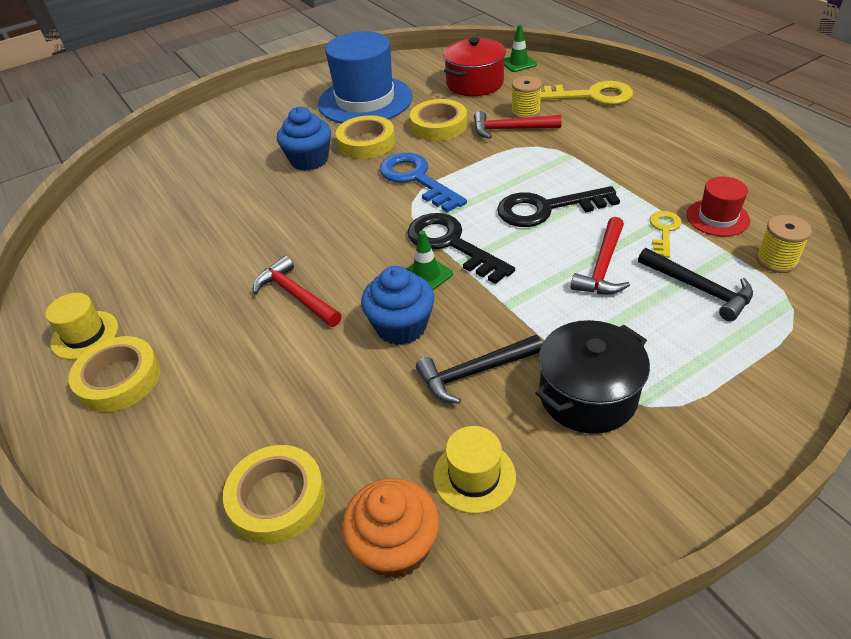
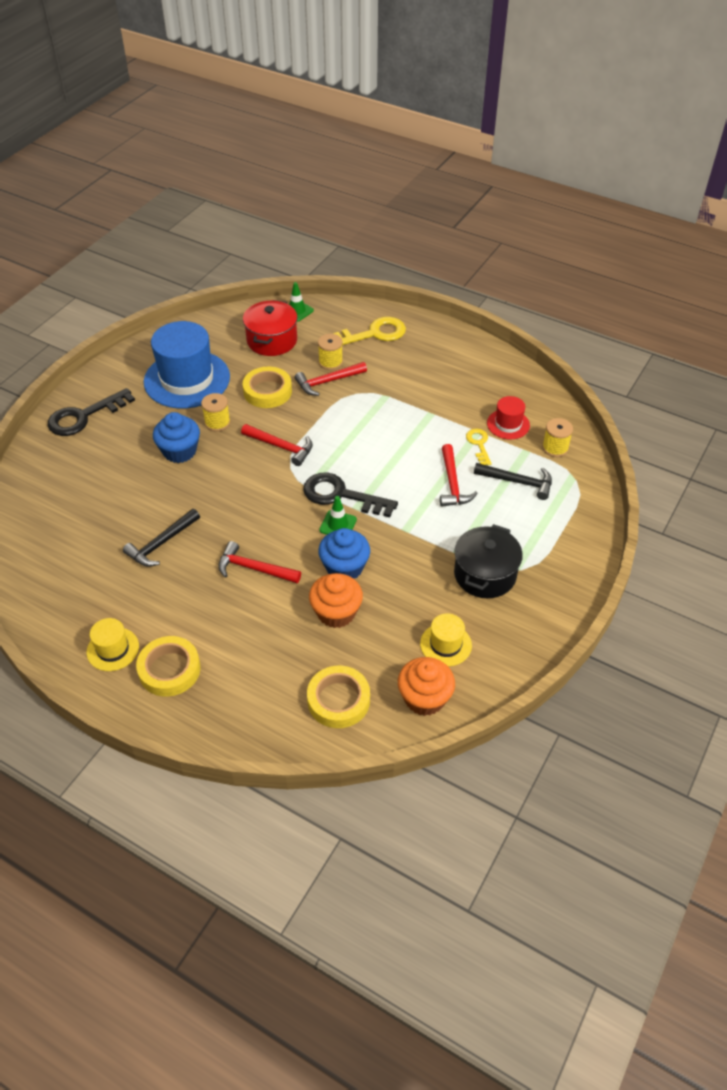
camera: 30 degrees left, 5 degrees up
yellow tape [336,115,395,159] -> yellow spool [201,393,230,432]
blue key [380,153,467,213] -> red hammer [241,424,313,466]
black hammer [416,335,542,404] -> black hammer moved to [123,509,200,567]
black key [497,186,620,227] -> black key moved to [48,388,135,436]
none -> orange cupcake [309,573,363,628]

